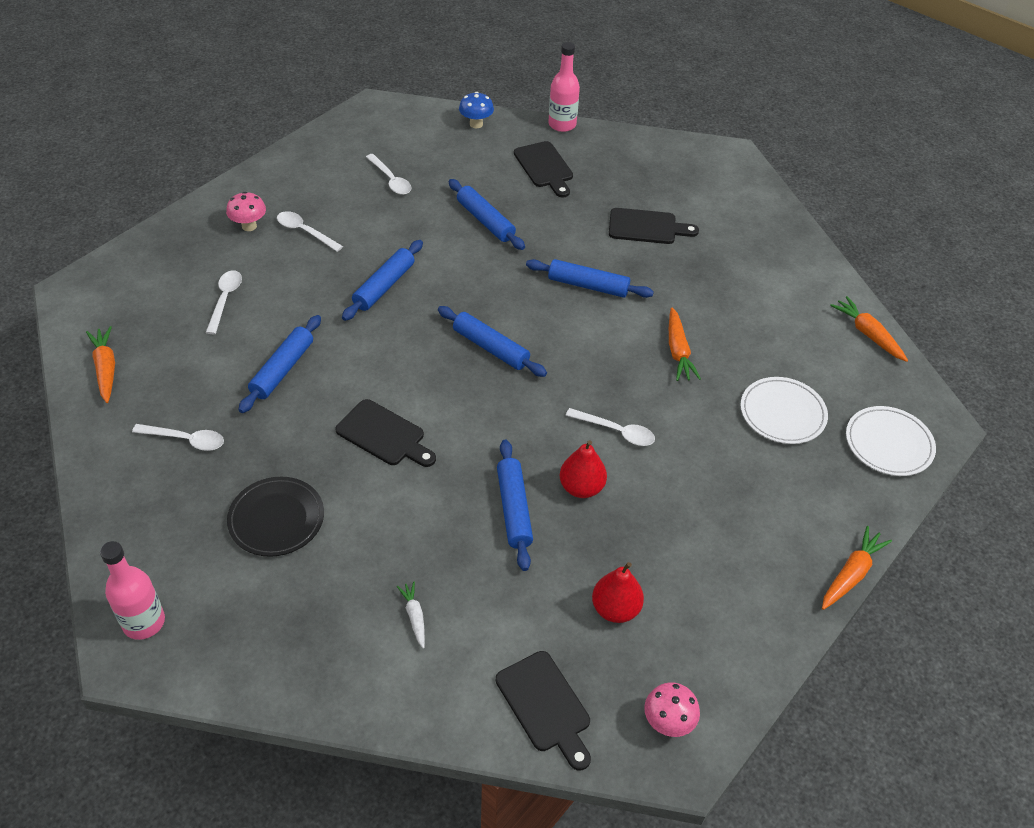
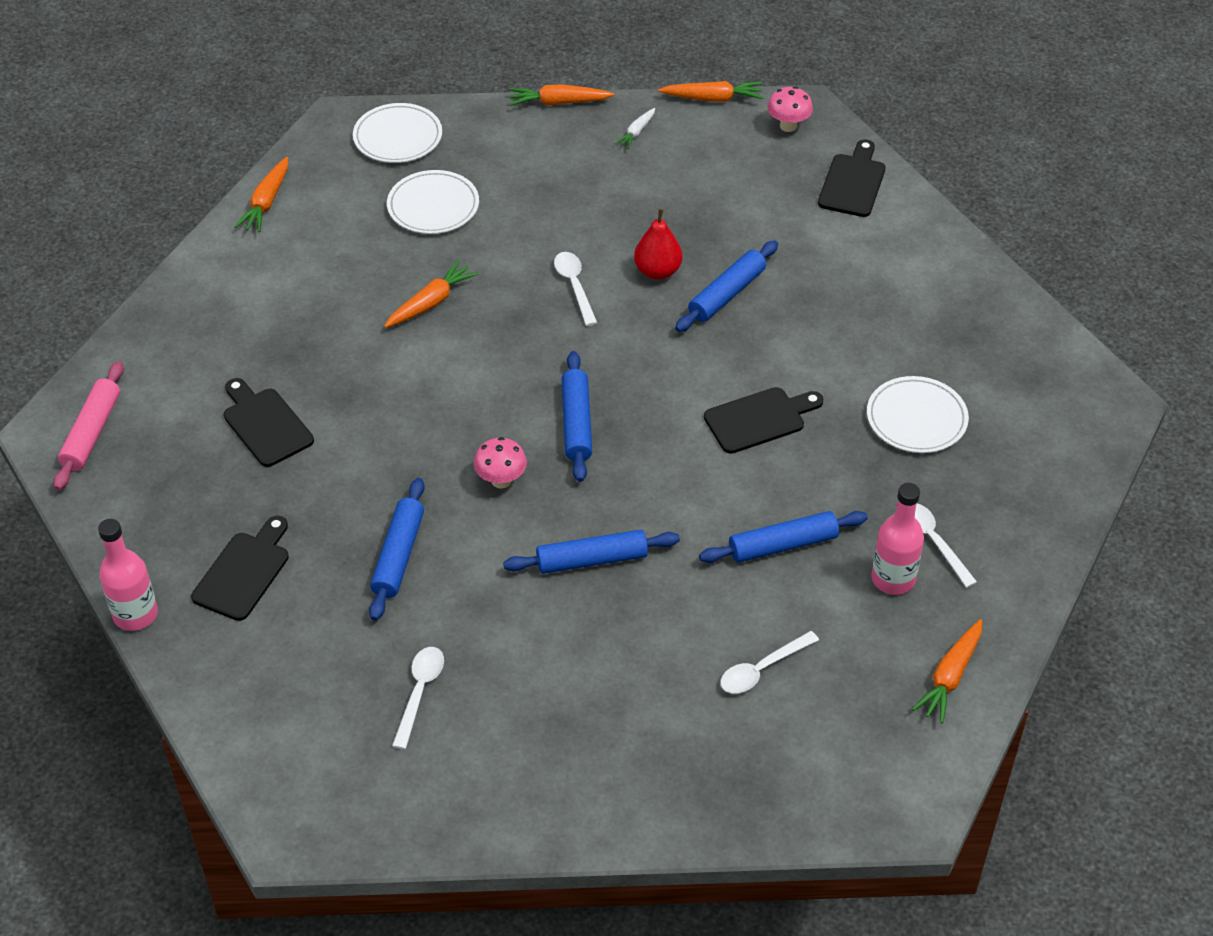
camera: 130 degrees left, 0 degrees up
pink bottle [100,541,165,640] -> pink bottle moved to [871,483,924,595]
pink mushroom [226,192,266,231] -> pink mushroom moved to [474,437,527,489]
black plate [227,477,324,557] -> white plate [867,376,969,453]
white spoon [277,211,343,252] -> none
black cutting board [336,399,436,467] -> black cutting board turned 75 degrees clockwise [704,387,823,454]
white carrot [397,581,425,649] -> white carrot moved to [615,108,655,149]
blue mushroom [459,92,494,128] -> none
blue rolling pin [526,259,654,298] -> none
red pear [592,562,644,623] -> none
none -> pink rolling pin [53,361,124,490]
none -> orange carrot [658,81,764,102]

